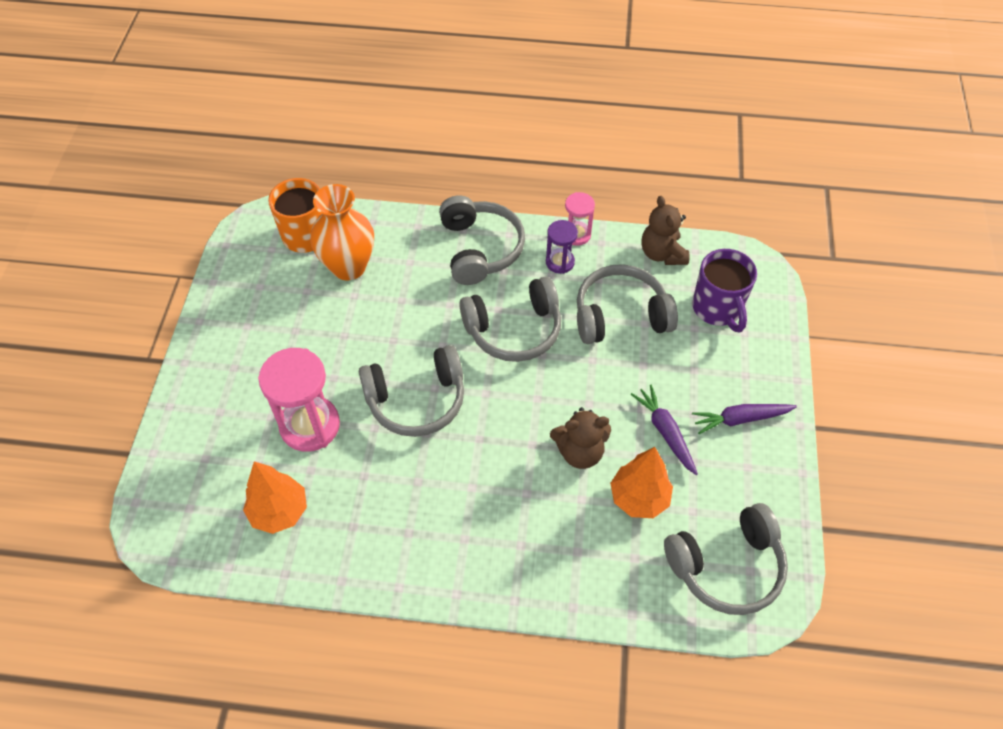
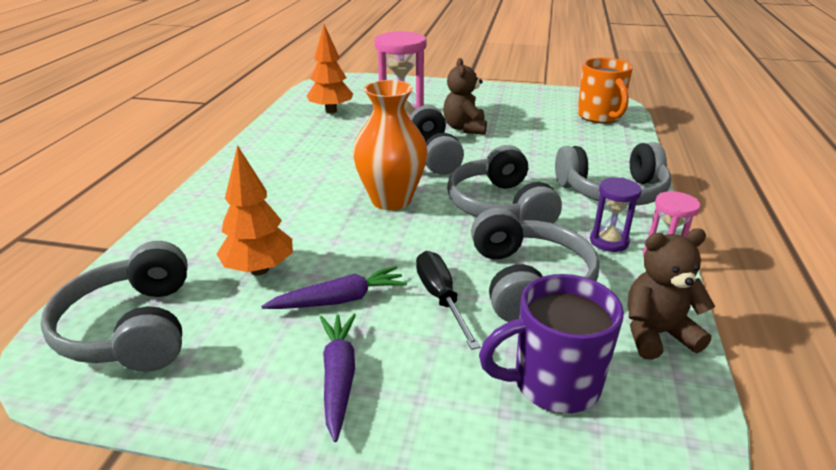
camera: 95 degrees right, 25 degrees down
orange vase [310,184,374,281] -> orange vase moved to [352,80,428,210]
brown teddy bear [550,407,611,469] -> brown teddy bear moved to [443,58,487,135]
none -> black screwdriver [416,251,481,350]

